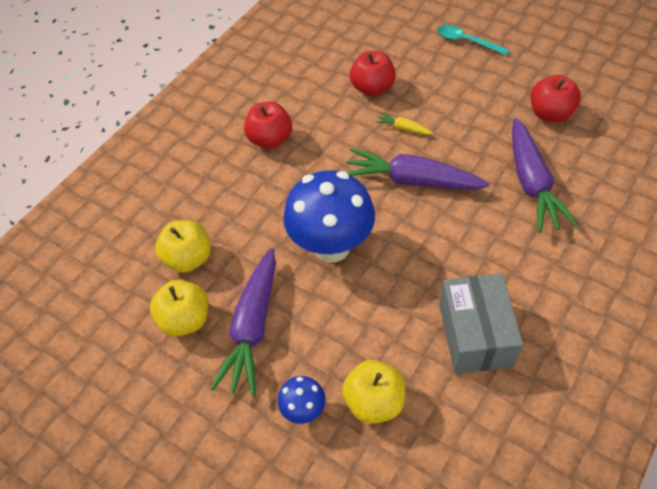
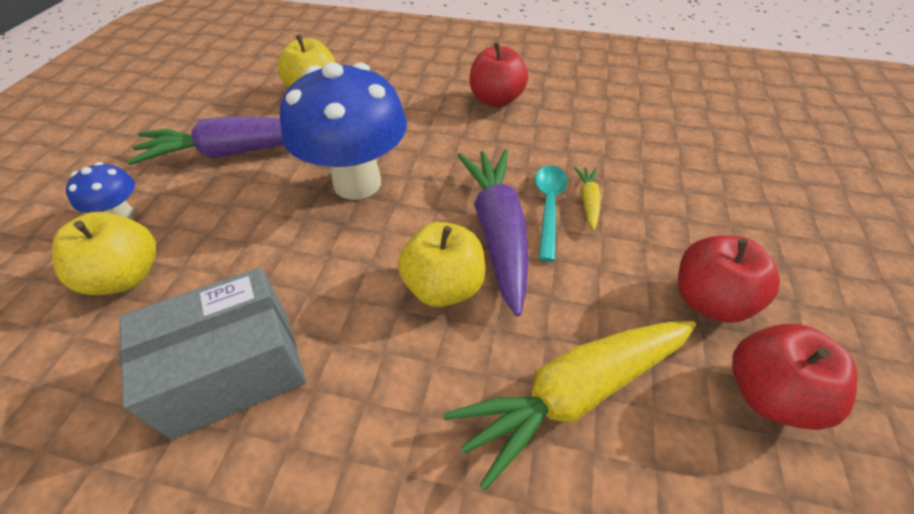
camera: 65 degrees right, 5 degrees down
yellow apple [150,280,208,337] -> yellow apple moved to [398,222,485,307]
red apple [350,51,396,96] -> red apple moved to [678,235,780,323]
turquoise spoon [437,25,509,55] -> turquoise spoon moved to [535,165,568,261]
purple carrot [512,118,578,233] -> yellow carrot [443,321,696,490]

